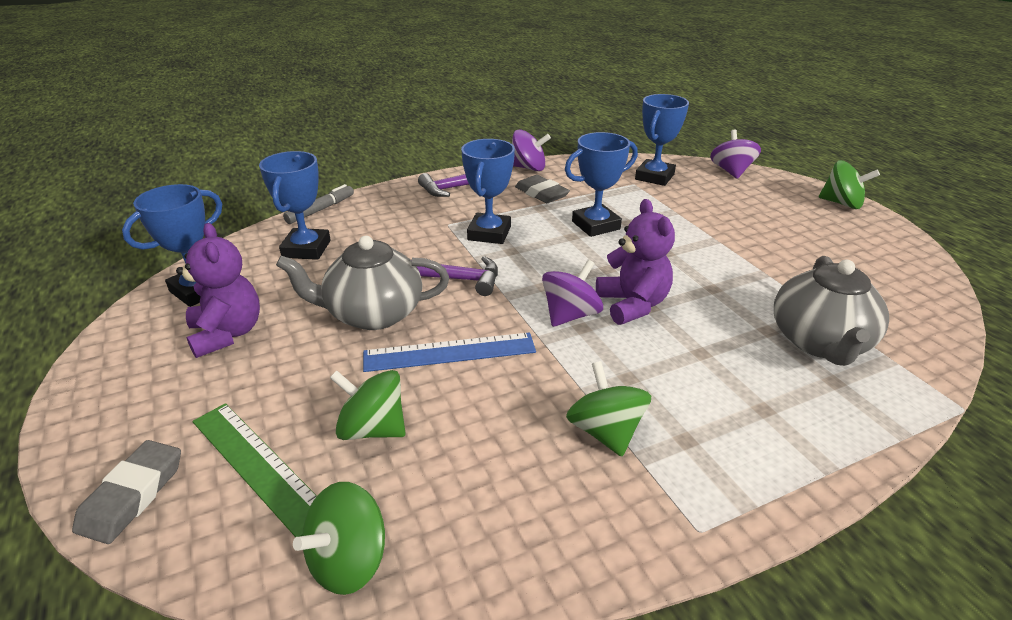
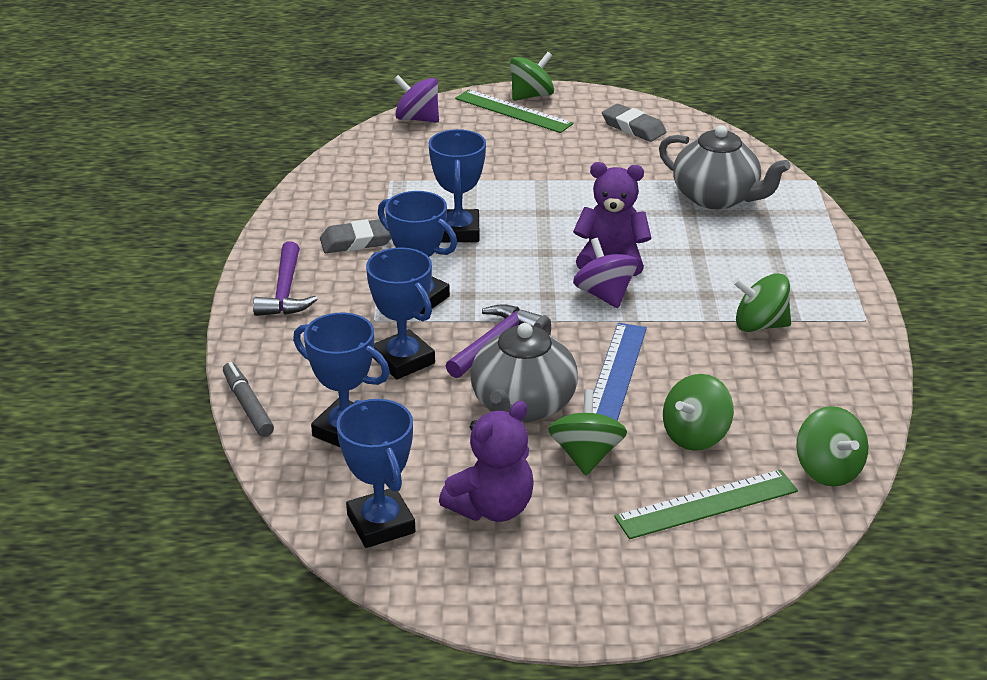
camera: 65 degrees left, 0 degrees up
grey eraser [72,440,181,544] -> grey eraser moved to [602,104,666,142]
purple teddy bear [176,223,260,358] -> purple teddy bear turned 135 degrees clockwise [439,401,534,522]
purple spinning top [512,129,551,171] -> none
blue trophy [635,94,689,186] -> blue trophy moved to [366,247,435,379]
none -> green ruler [455,89,573,133]
none -> green spinning top [548,389,627,476]

